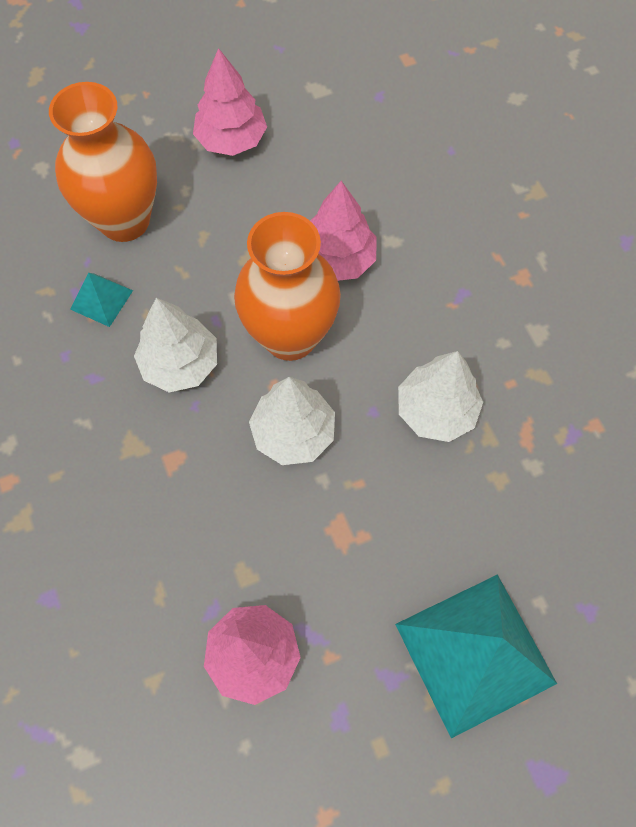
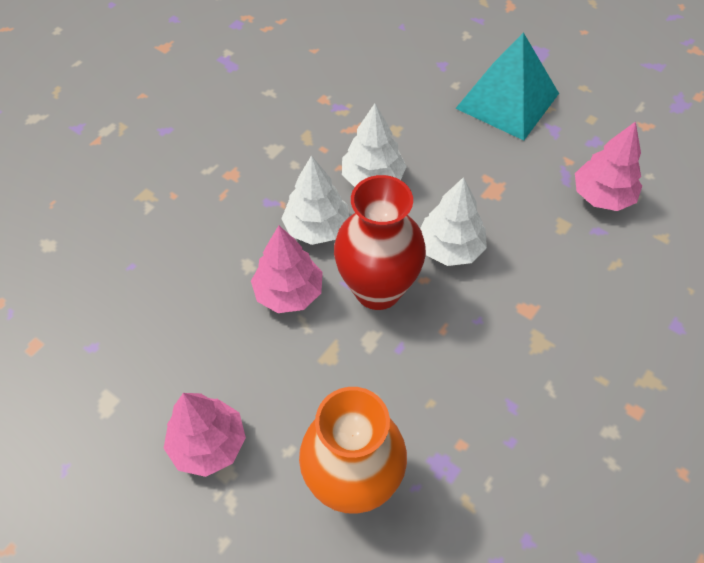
camera: 120 degrees left, 10 degrees down
turquoise pyramid [70,273,133,327] -> none
white tree [134,298,217,392] -> white tree moved to [281,155,349,245]
orange vase [234,212,341,361] -> red vase [334,175,426,310]

